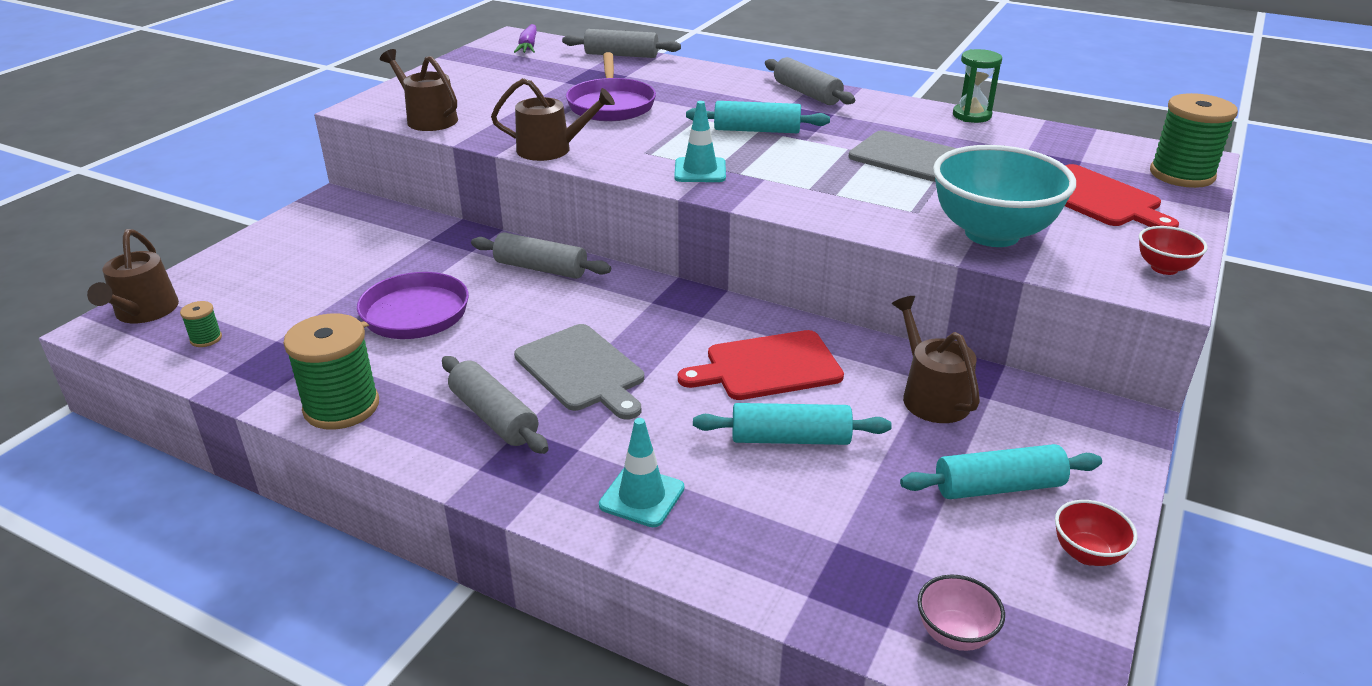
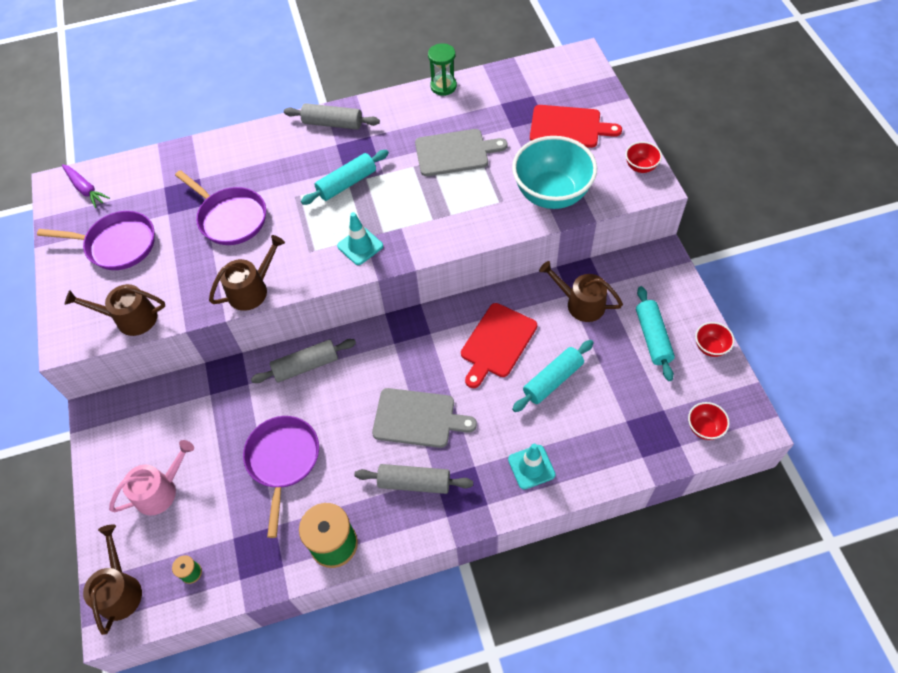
camera: 40 degrees left, 25 degrees up
brown watering can [87,229,179,323] -> brown watering can turned 135 degrees counterclockwise [83,525,142,635]
grey rolling pin [562,29,681,58] -> none
turquoise rolling pin [900,444,1102,499] -> turquoise rolling pin turned 45 degrees counterclockwise [636,286,675,381]
pink bowl [917,574,1005,651] -> red bowl [688,402,730,440]
green spool [1150,93,1238,188] -> none
none -> purple pan [37,211,155,270]
none -> pink watering can [109,440,194,516]

